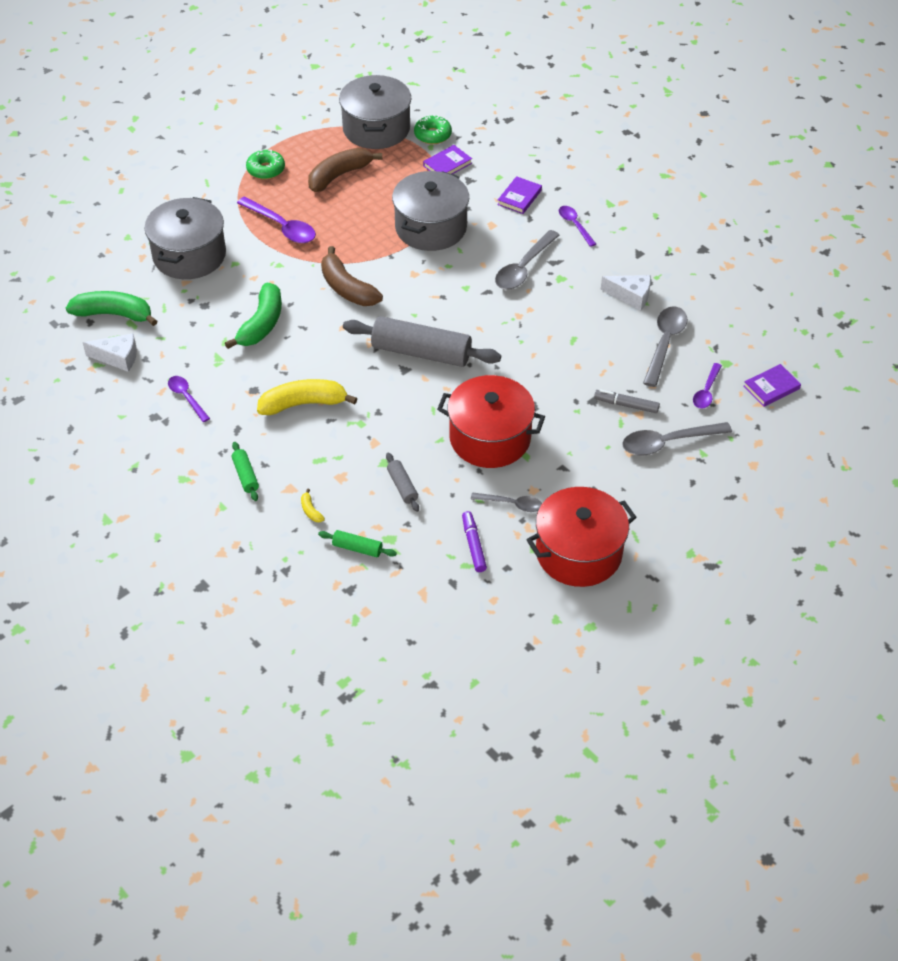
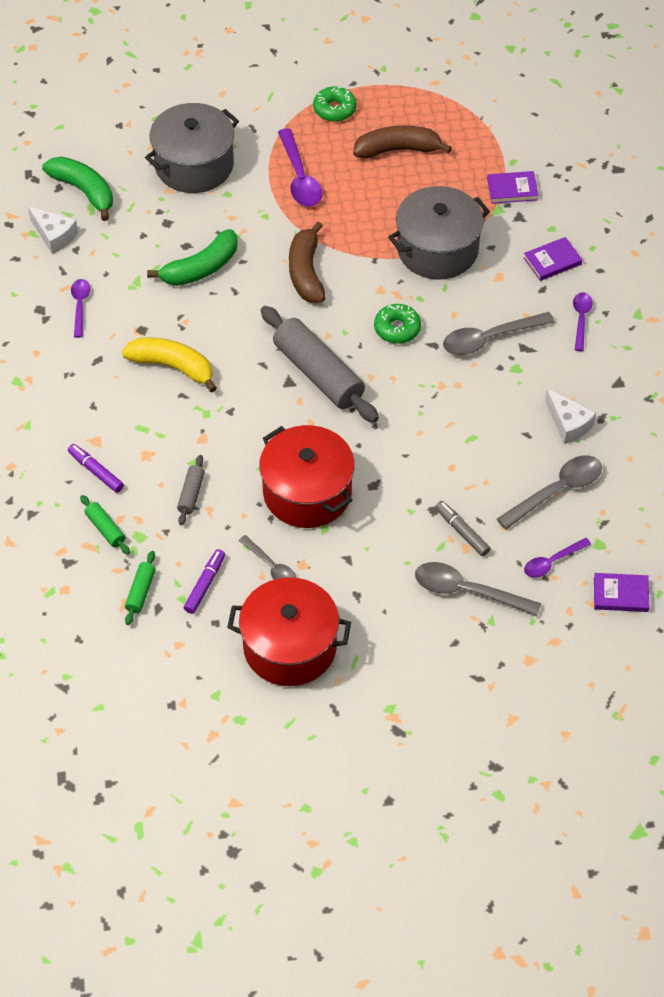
camera: 35 degrees right, 5 degrees up
green rolling pin [232,442,259,501] -> green rolling pin moved to [125,551,156,625]
yellow banana [301,489,325,522] -> purple marker [68,444,124,493]
grey pot [339,75,412,149] -> none
green donut [414,115,452,144] -> green donut moved to [374,304,421,344]

